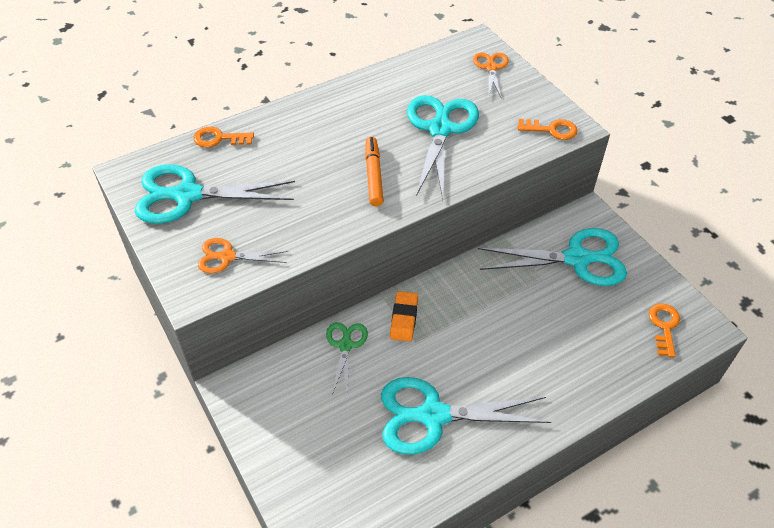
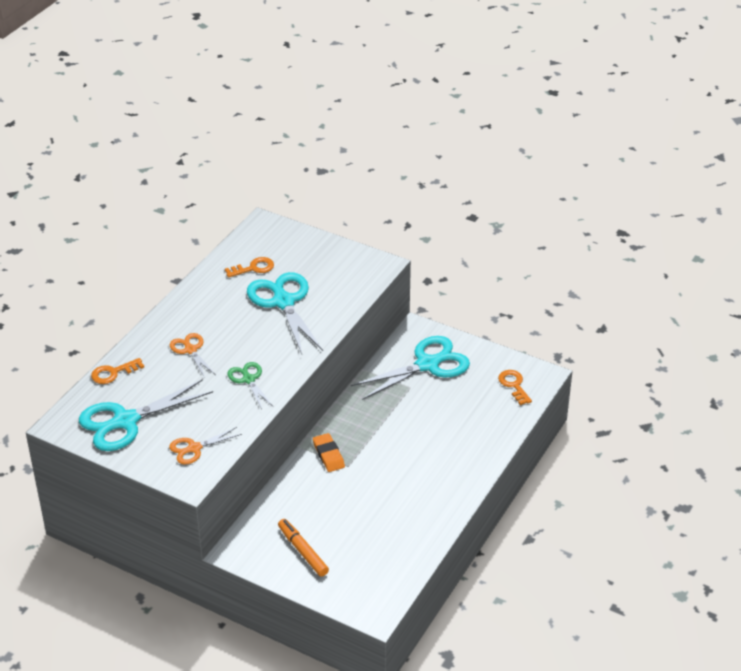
camera: 30 degrees left, 10 degrees down
green scissors [326,322,368,396] -> green scissors moved to [227,362,273,409]
orange marker [365,136,384,207] -> orange marker moved to [278,519,329,577]
turquoise scissors [381,377,551,455] -> none
orange scissors [473,52,509,97] -> orange scissors moved to [170,333,216,378]
orange key [517,119,578,140] -> orange key moved to [225,257,274,278]

